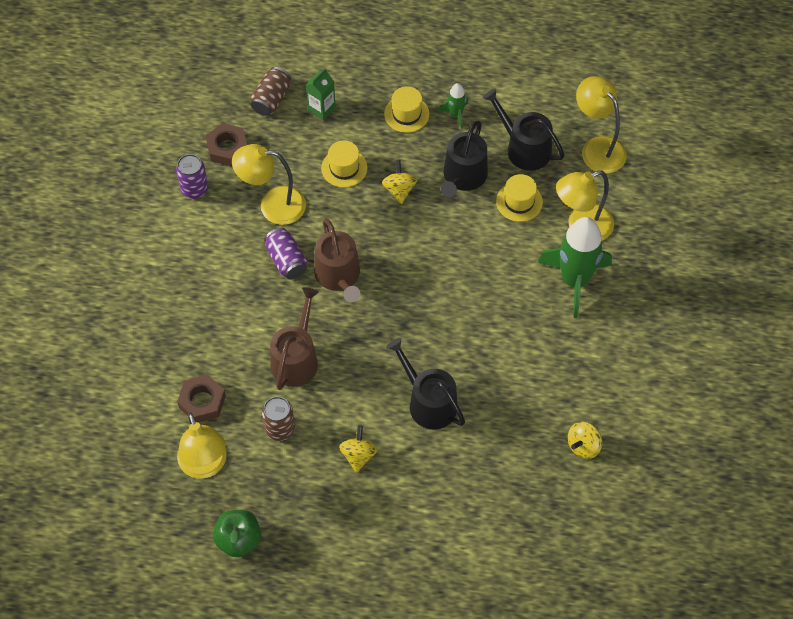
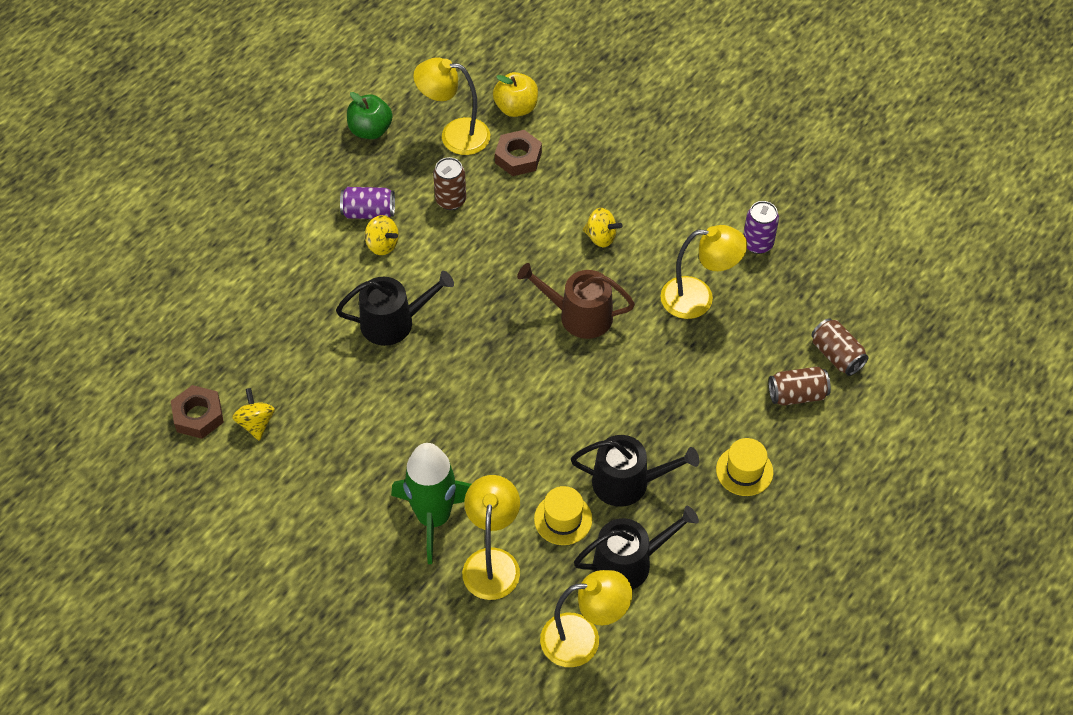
camera: 120 degrees right, 5 degrees down
brown nut [206,123,247,166] -> brown nut moved to [171,385,224,439]
yellow lamp [232,144,306,225] -> yellow lamp turned 60 degrees clockwise [660,225,747,319]
purple can [264,227,307,279] -> purple can moved to [340,187,395,219]
brown watering can [270,287,319,390] -> none
green carton [306,68,336,120] -> brown can [769,367,831,406]
yellow hat [321,140,367,188] -> none
yellow spinning top [382,160,417,204] -> yellow spinning top moved to [583,208,622,247]
green rocket [438,83,468,129] -> none
black watering can [441,121,488,197] -> black watering can turned 135 degrees clockwise [571,435,699,507]
none -> yellow apple [493,72,538,117]

